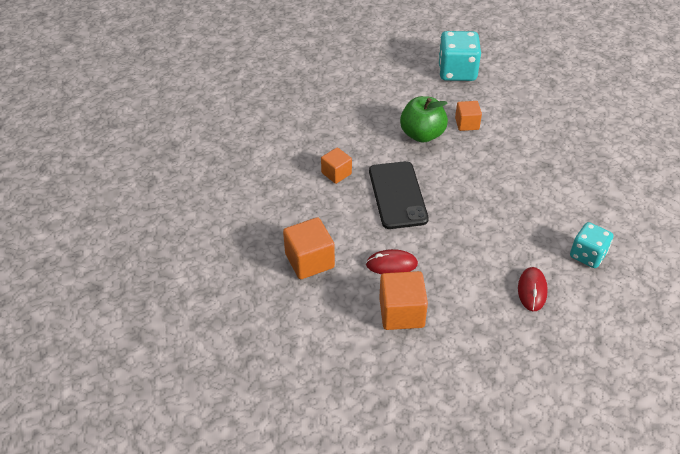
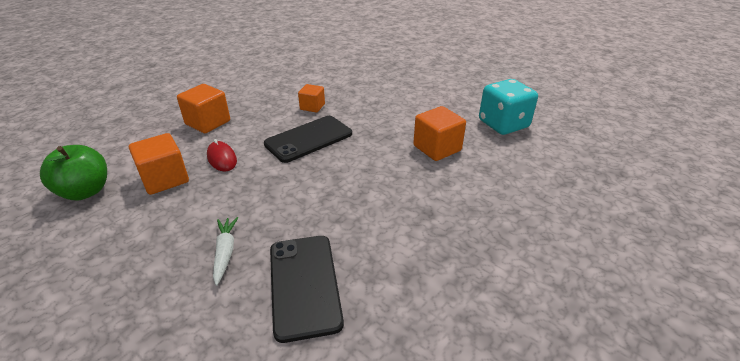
camera: 60 degrees right, 10 degrees down
green apple [400,96,448,143] -> green apple moved to [40,145,107,200]
orange cube [455,101,482,131] -> orange cube [413,106,466,161], size x1.58
red mouse [518,267,548,311] -> white carrot [213,217,238,286]
turquoise dice [570,222,613,268] -> black phone [270,236,344,343]

